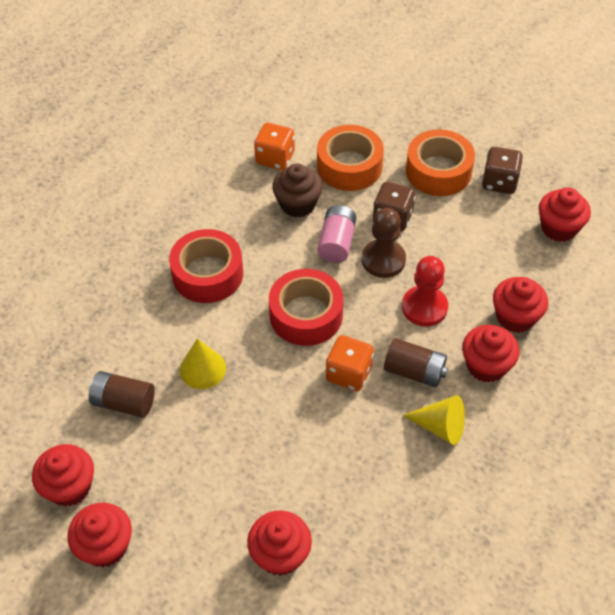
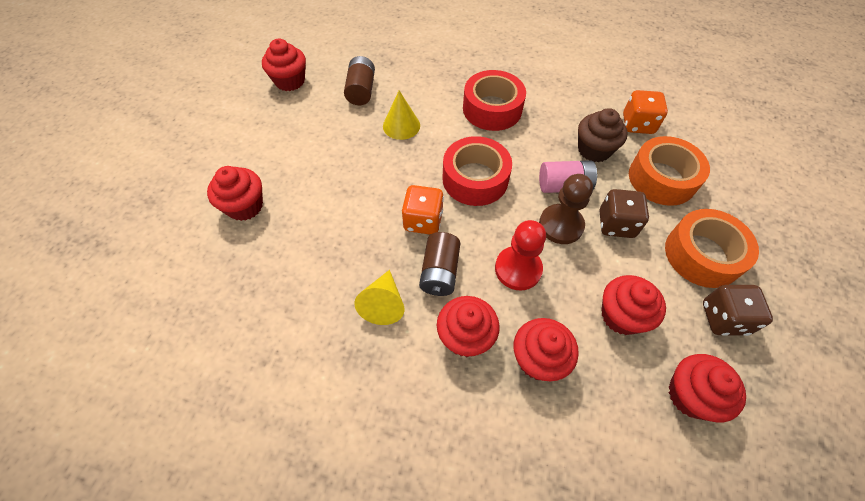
camera: 75 degrees right, 5 degrees up
red cupcake [67,503,132,567] -> red cupcake moved to [601,275,666,335]

